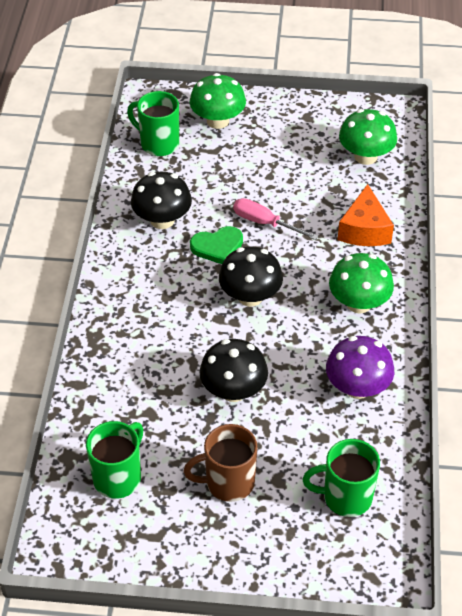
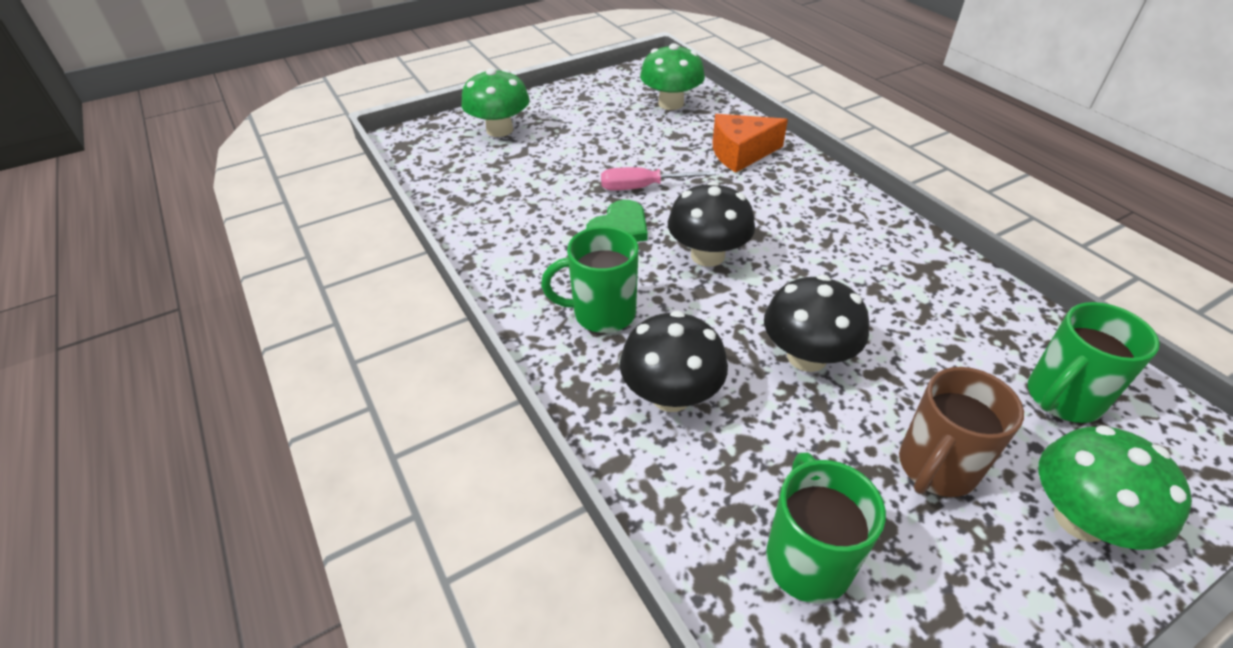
camera: 35 degrees left, 5 degrees down
green mug [127,91,179,156] -> green mug moved to [541,226,639,333]
black mushroom [131,172,192,229] -> black mushroom moved to [620,311,728,412]
purple mushroom [326,336,394,399] -> none
green mushroom [329,253,394,313] -> green mushroom moved to [1039,425,1192,550]
orange cheese [338,184,394,246] -> orange cheese turned 105 degrees clockwise [713,114,788,173]

